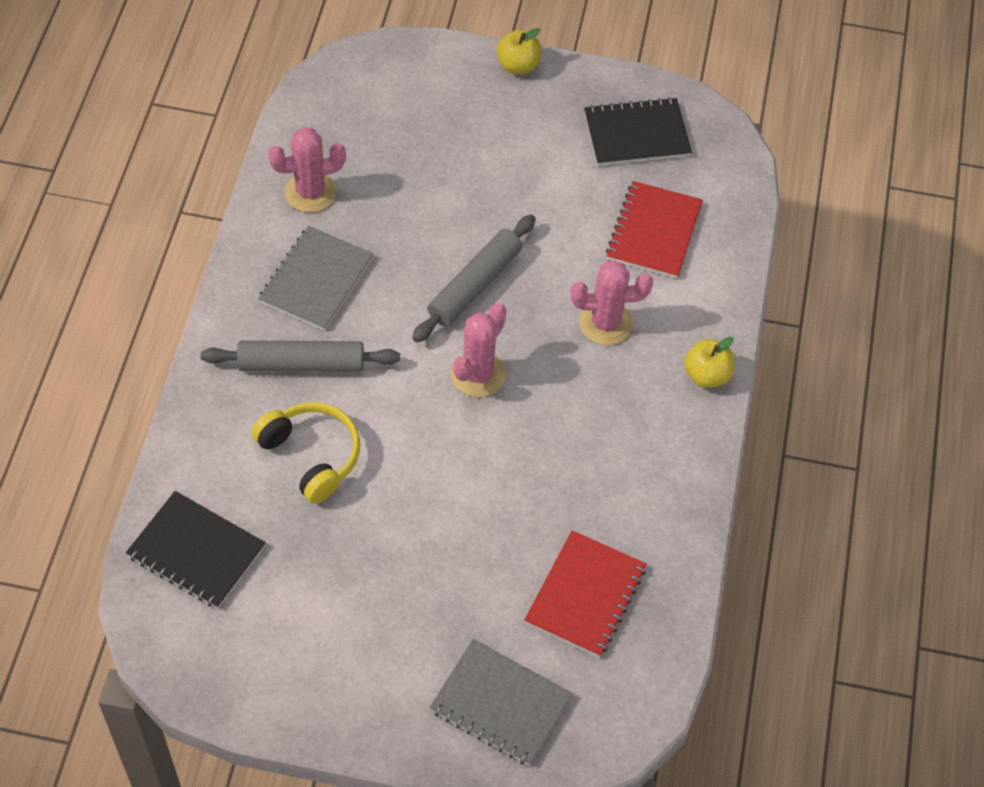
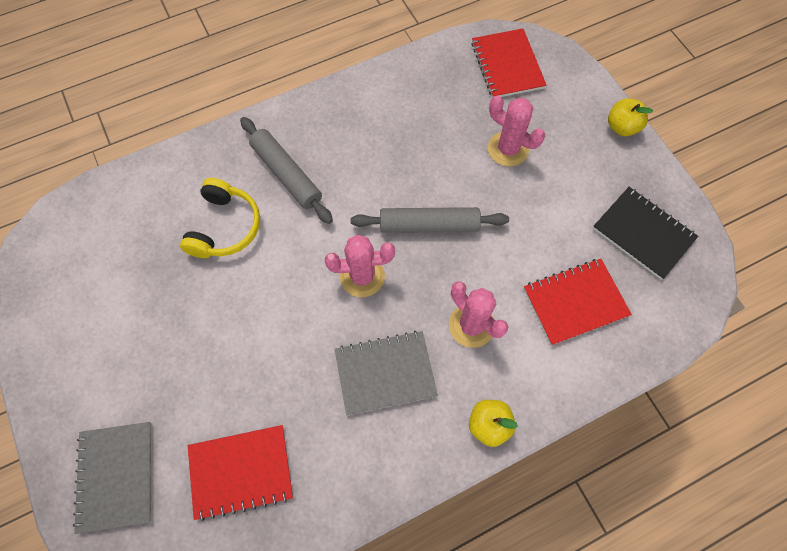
camera: 55 degrees right, 10 degrees up
black notebook [126,491,266,609] -> none
grey notebook [258,226,374,331] -> grey notebook moved to [335,331,438,415]
pink cactus [268,127,346,213] -> pink cactus moved to [488,95,545,166]
none -> red notebook [471,29,547,98]

